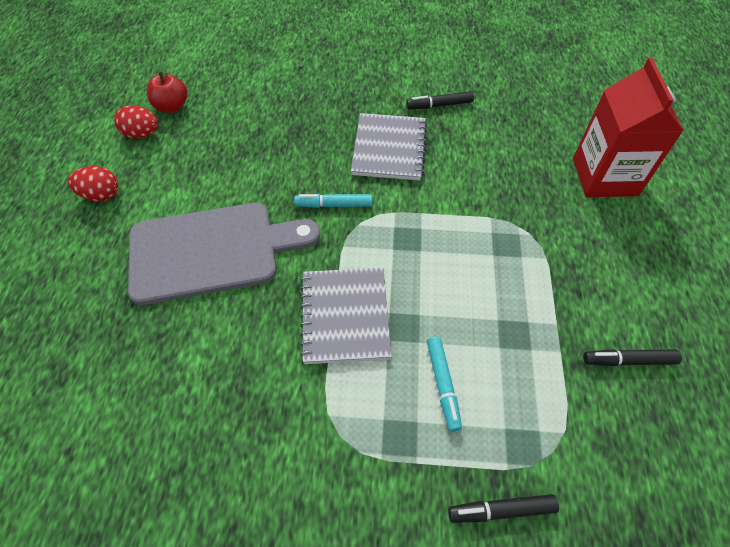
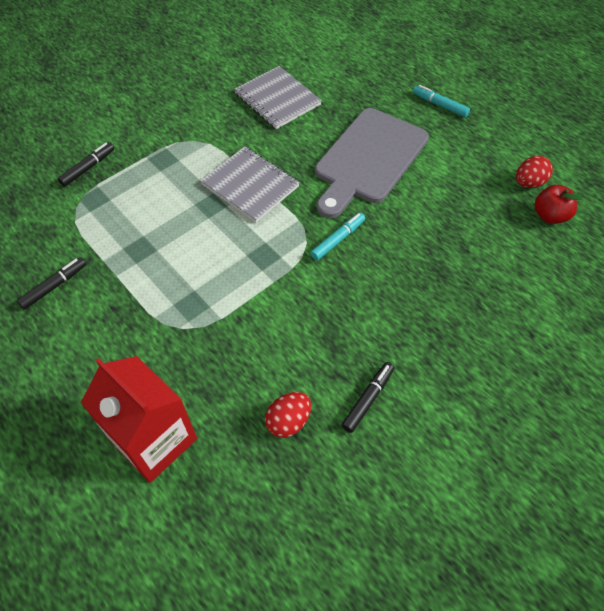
camera: 135 degrees right, 0 degrees up
red egg [68,166,118,202] -> red egg moved to [265,392,311,438]
grey notebook [351,113,427,181] -> grey notebook moved to [234,66,322,129]
turquoise marker [427,337,462,432] -> turquoise marker moved to [413,85,470,117]

